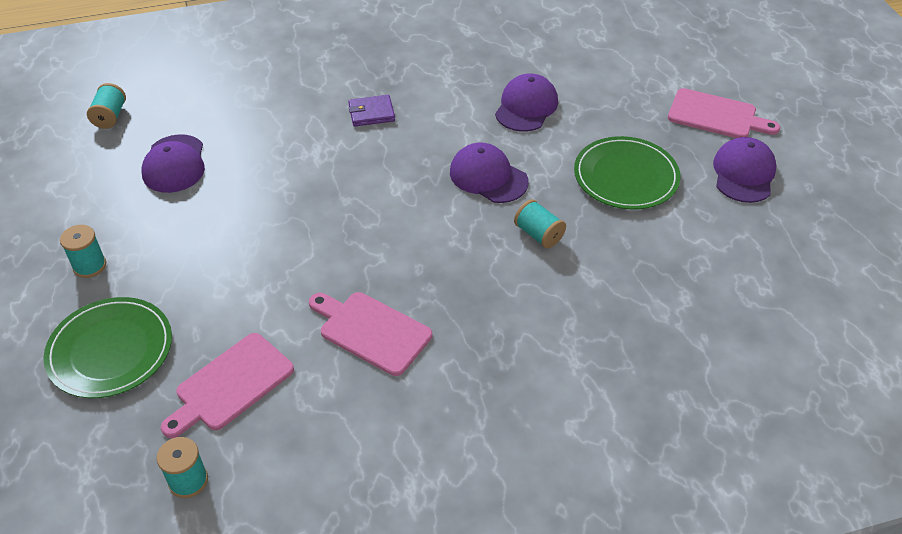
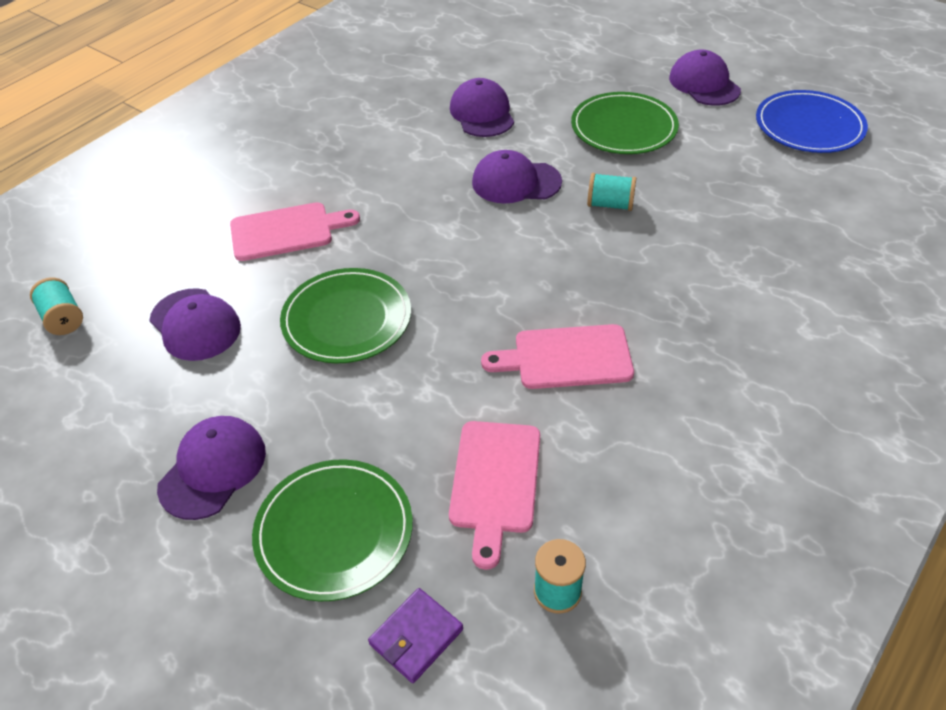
camera: 35 degrees left, 0 degrees up
turquoise spool [60,225,106,278] -> purple cap [157,416,266,520]
purple wallet [348,95,395,127] -> purple wallet moved to [368,588,463,683]
pink cutting board [668,88,780,138] -> pink cutting board moved to [230,202,360,261]
none -> green plate [280,268,411,363]
none -> blue plate [756,90,868,153]

